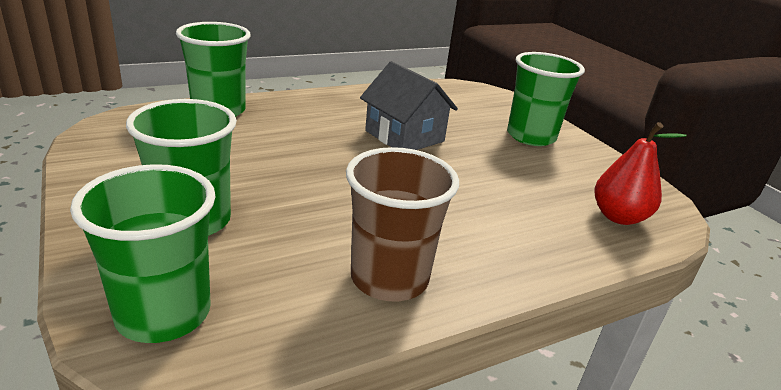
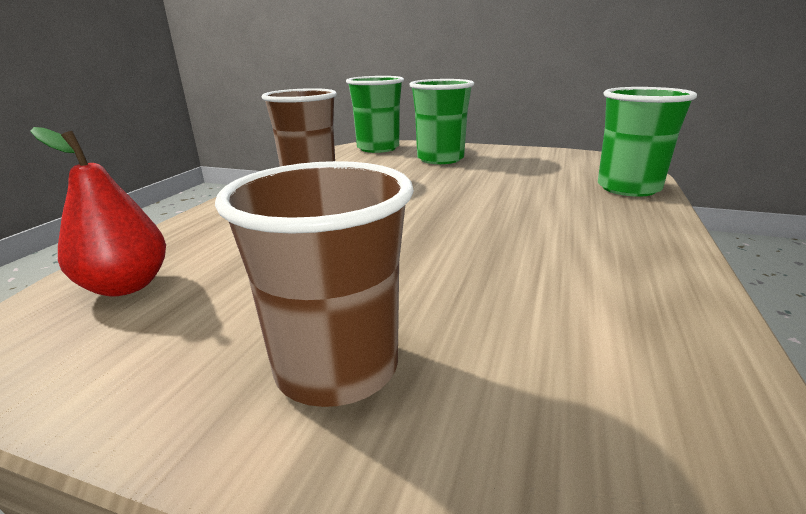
camera: 140 degrees right, 5 degrees down
grey house [360,61,458,150] -> none
green cup [507,52,585,146] -> brown cup [215,161,414,407]

